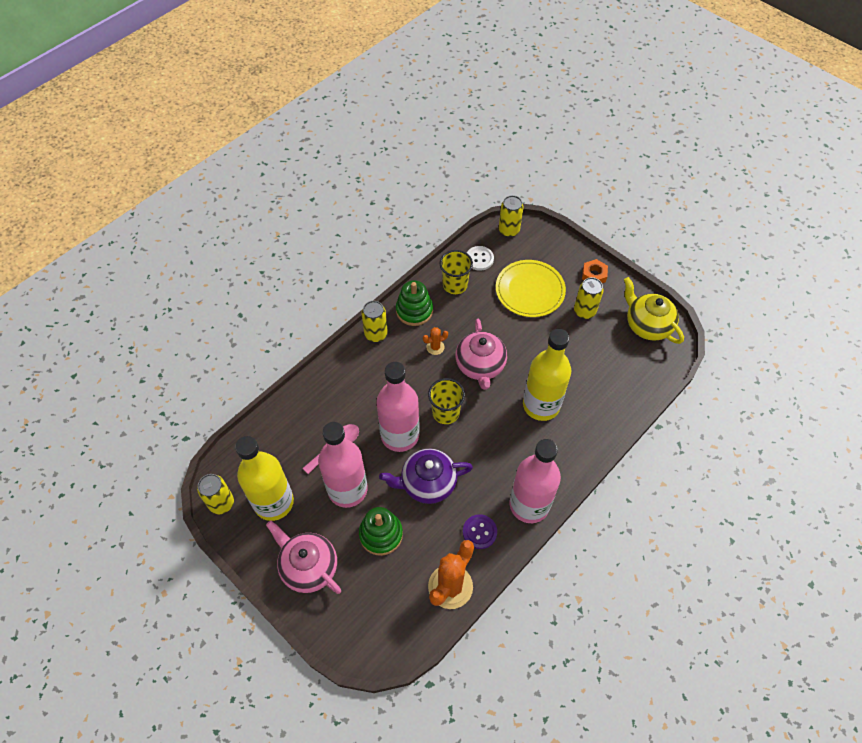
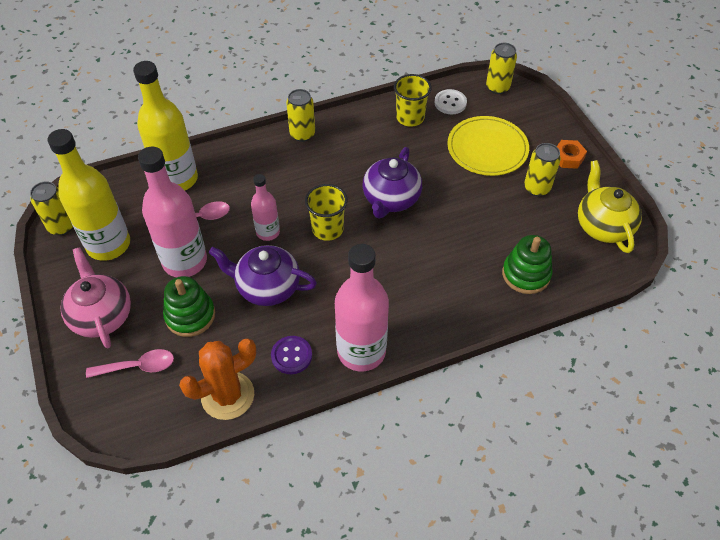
camera: 25 degrees right, 5 degrees down
pink bottle [376,362,420,452] -> pink bottle [251,174,280,241], size x0.54
green stacking toy [396,280,433,326] -> green stacking toy moved to [502,235,553,294]
orange cactus [423,327,448,355] -> none
pink teapot [455,319,507,390] -> purple teapot [363,147,422,219]
yellow bottle [523,329,571,421] -> yellow bottle moved to [133,61,198,191]
none -> pink spoon [86,349,174,378]

